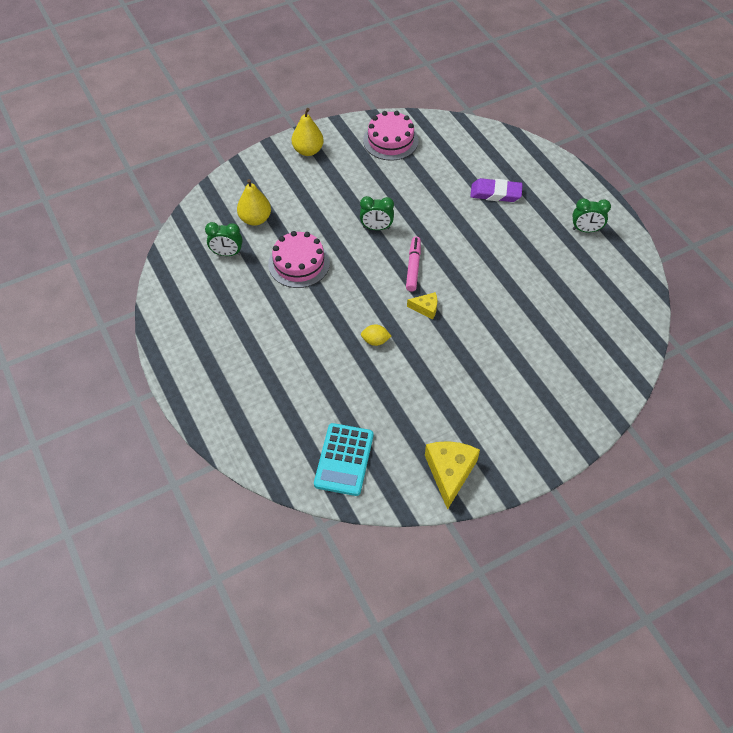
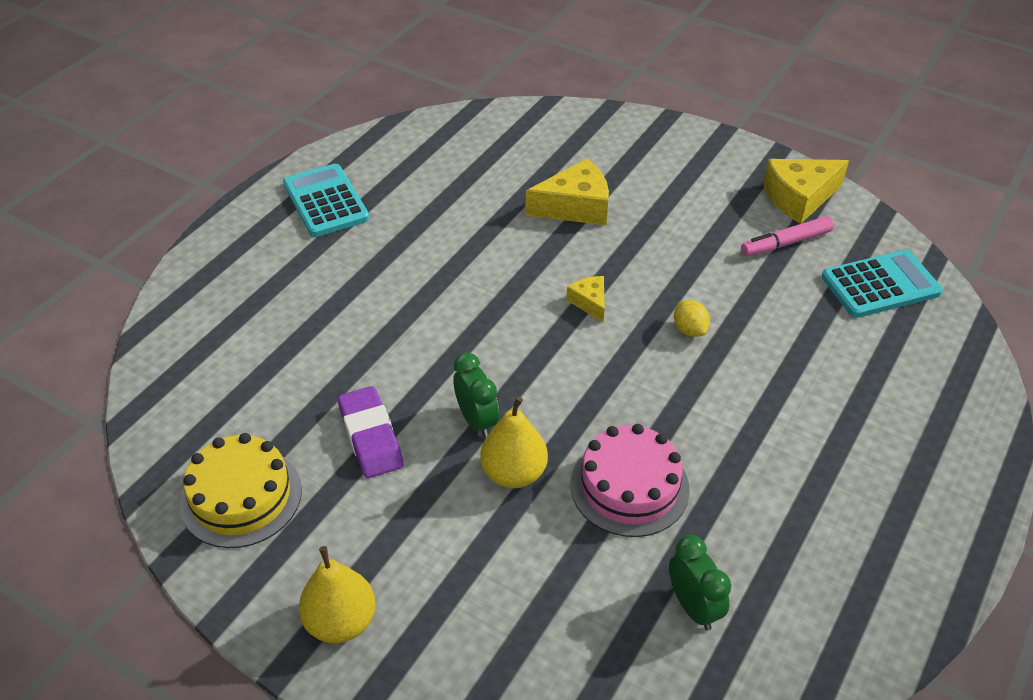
camera: 120 degrees left, 10 degrees down
yellow pear [237,179,271,226] -> yellow pear moved to [480,397,548,488]
pink cake [363,111,418,161] -> yellow cake [180,433,302,548]
pink marker [406,237,421,291] -> pink marker moved to [741,216,834,256]
purple eraser [470,178,523,202] -> purple eraser moved to [338,386,403,478]
green clock [573,198,611,232] -> turquoise calculator [283,164,369,237]
none -> yellow cheese [526,159,609,225]

